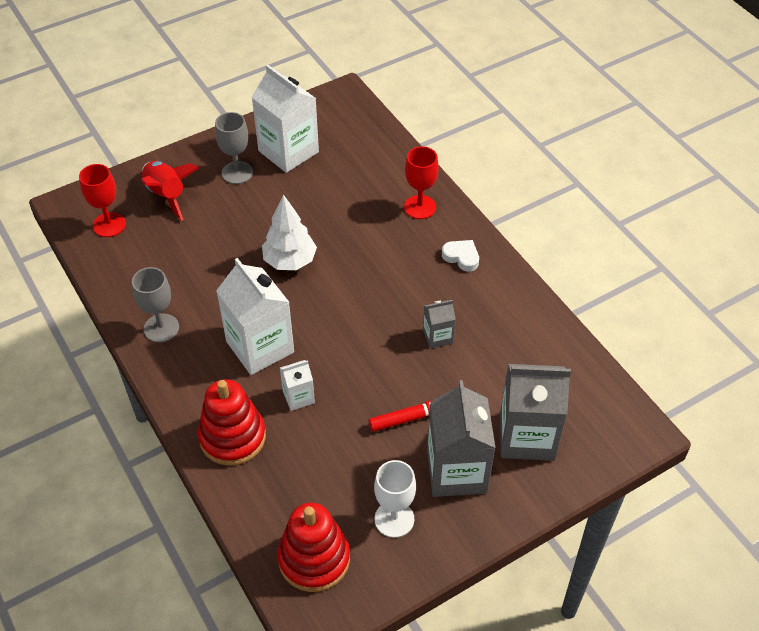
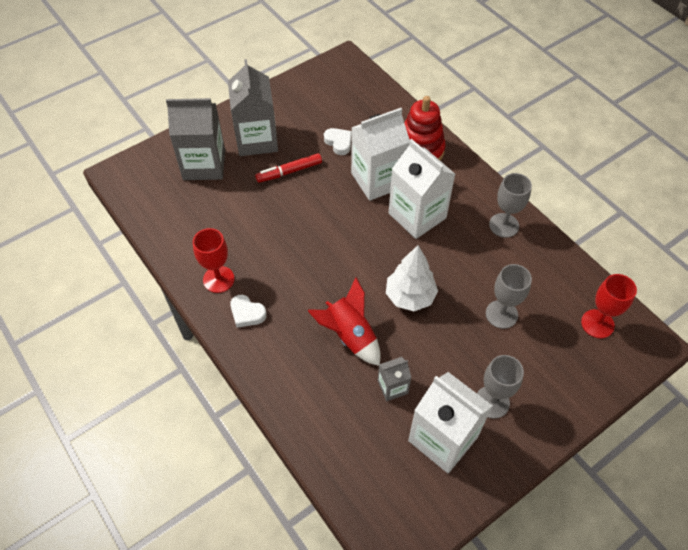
camera: 175 degrees right, 5 degrees up
red rocket [141,161,199,221] -> red rocket moved to [308,277,381,366]
red stacking toy [277,502,350,592] -> none
white carton [280,360,315,411] -> white carton [351,108,410,201], size x2.04
white goblet [374,460,416,538] -> none
red goblet [404,146,439,219] -> red goblet moved to [193,228,234,293]
grey carton [423,300,456,349] -> grey carton moved to [378,357,411,401]
none -> white heart [324,128,352,155]
none -> grey goblet [486,264,532,329]

